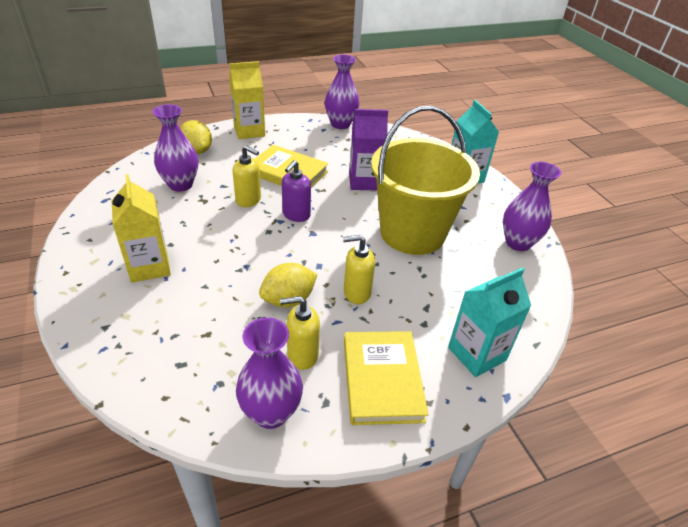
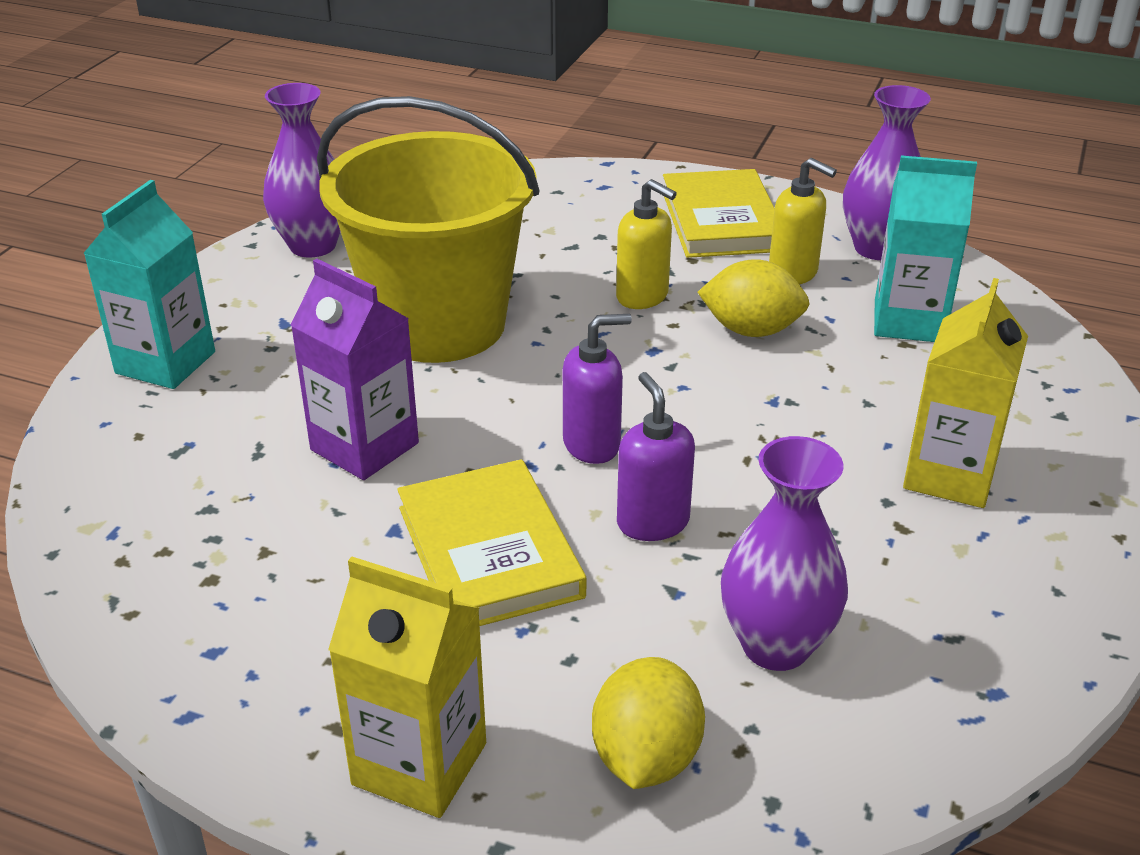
camera: 135 degrees left, 5 degrees down
yellow soap dispenser [233,145,261,207] -> purple soap dispenser [617,372,695,541]
purple vase [325,54,359,129] -> none
yellow book [344,331,429,425] -> yellow book turned 45 degrees counterclockwise [663,169,775,258]
turquoise carton [448,267,531,377] -> turquoise carton moved to [874,155,977,342]

